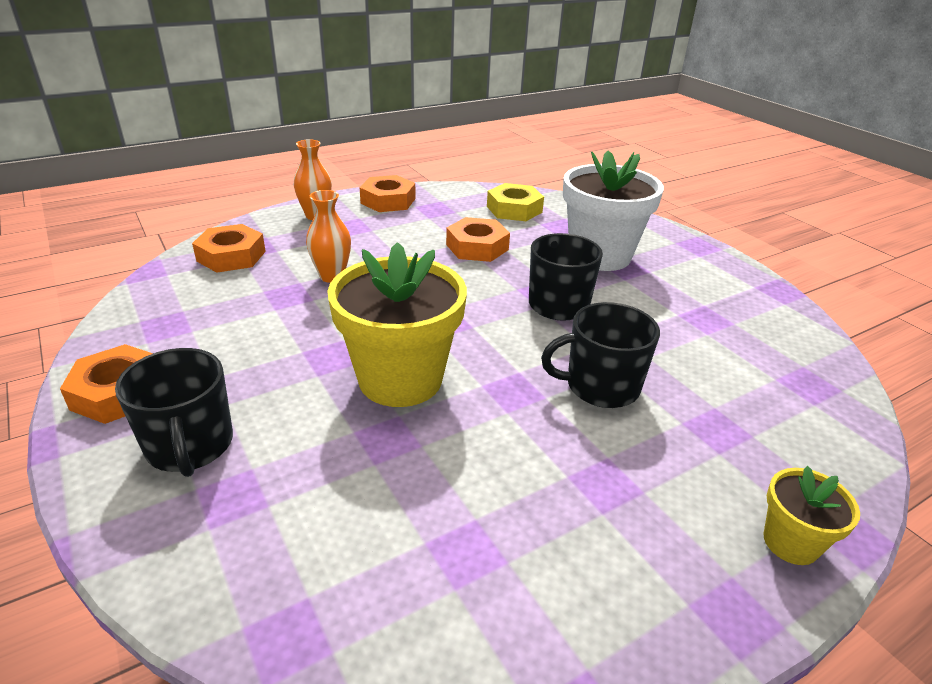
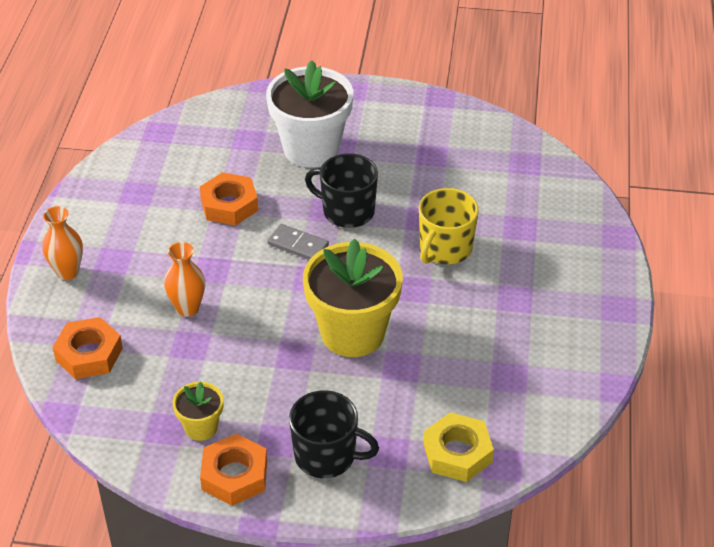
camera: 50 degrees left, 10 degrees up
orange nut [360,175,416,212] -> none
yellow nut [487,183,544,221] -> yellow nut moved to [424,412,494,482]
black mug [541,302,660,408] -> yellow mug [419,188,479,264]
yellow flower pot [763,466,860,565] -> yellow flower pot moved to [173,381,223,441]
none -> grey domino [267,224,329,260]

